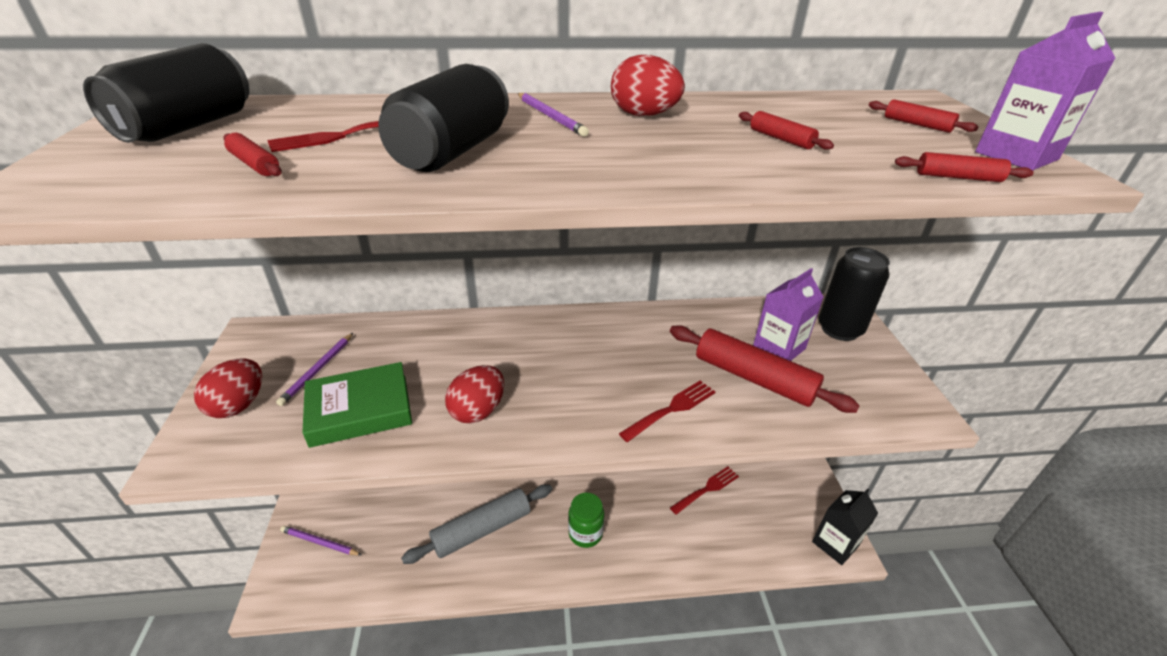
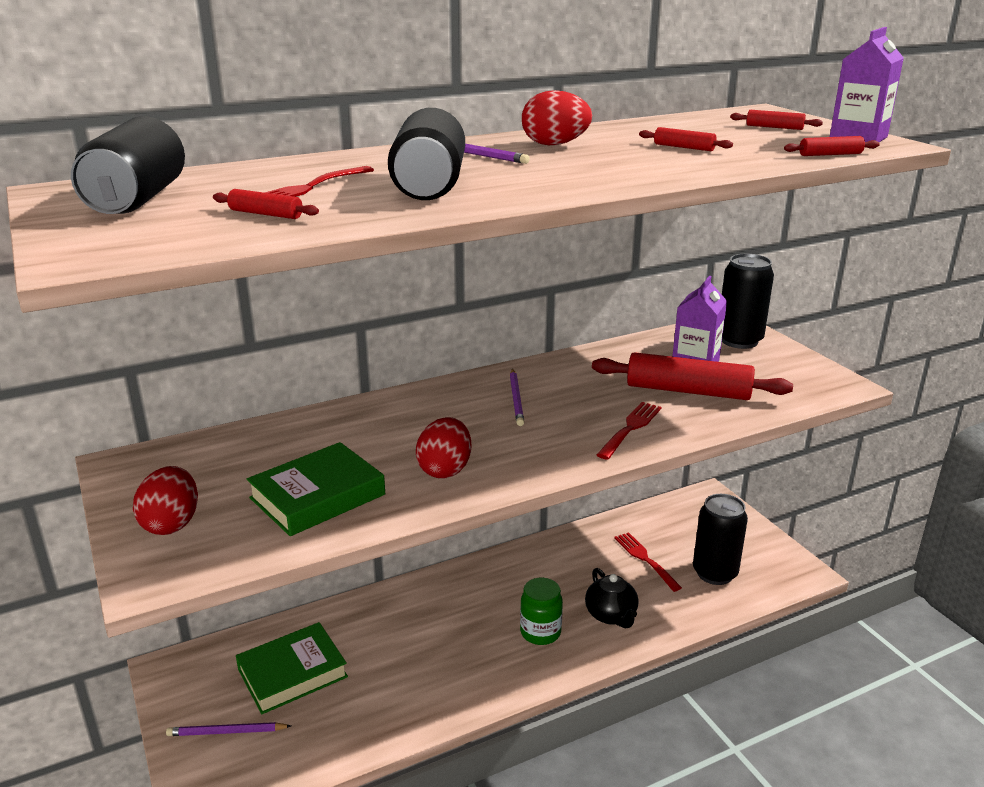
camera: 20 degrees left, 10 degrees down
purple pencil [276,333,353,406] -> purple pencil moved to [510,369,524,426]
grey rolling pin [401,484,552,564] -> none
red fork [670,467,739,515] -> red fork turned 60 degrees counterclockwise [614,532,682,592]
black carton [812,488,878,565] -> none
none -> green book [236,622,348,714]
none -> black teapot [585,568,639,629]
none -> black can [693,494,748,585]

